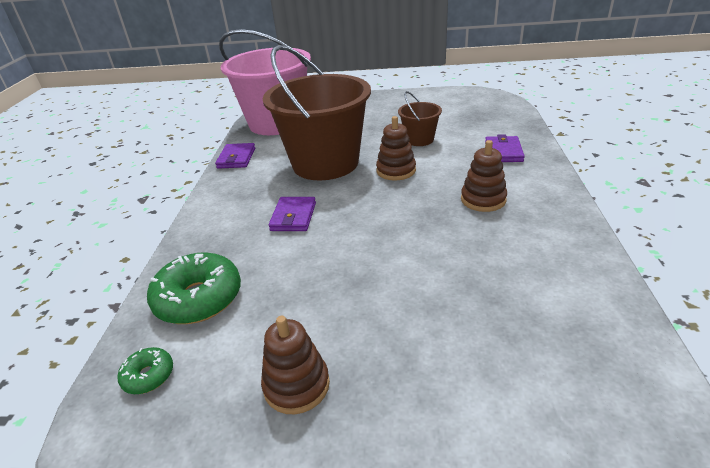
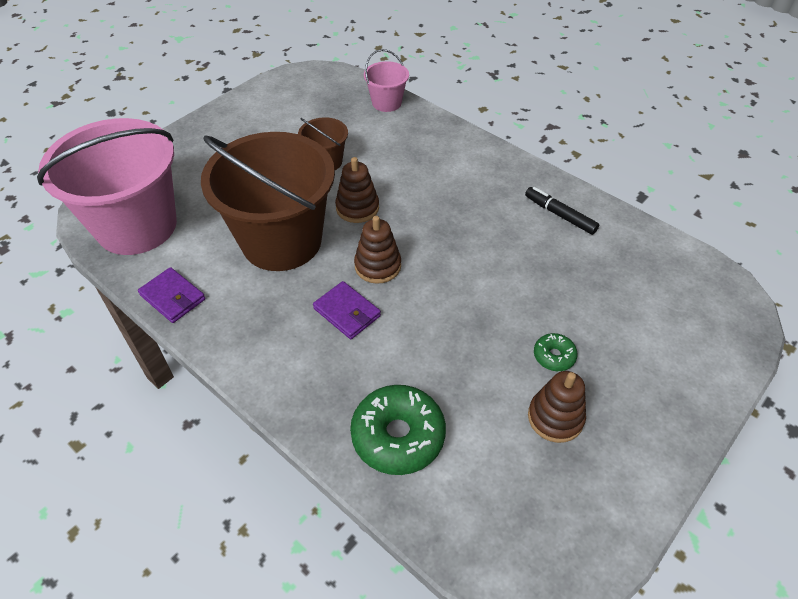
camera: 55 degrees left, 15 degrees up
green donut [117,347,173,394] -> green donut moved to [534,333,578,371]
brown stacking toy [461,140,507,212] -> brown stacking toy moved to [354,216,401,284]
purple wallet [485,134,525,162] -> none
none -> pink bucket [364,49,409,112]
none -> black marker [525,187,599,235]

